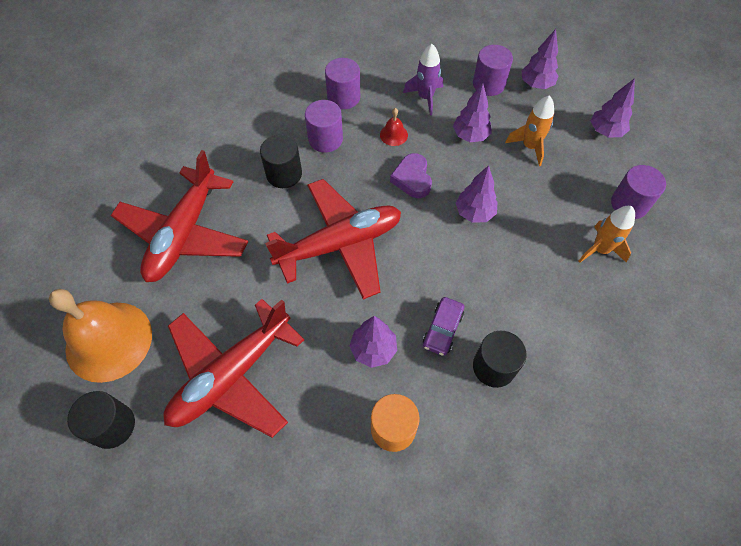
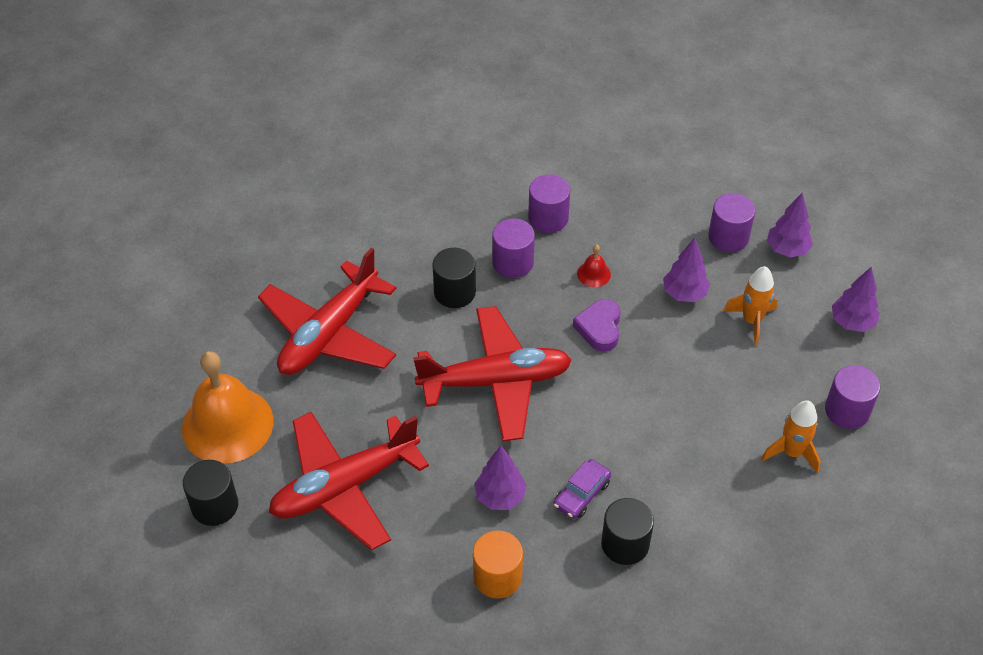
camera: 15 degrees right, 10 degrees down
purple rocket [403,44,443,116] -> none
purple tree [456,165,497,223] -> none

